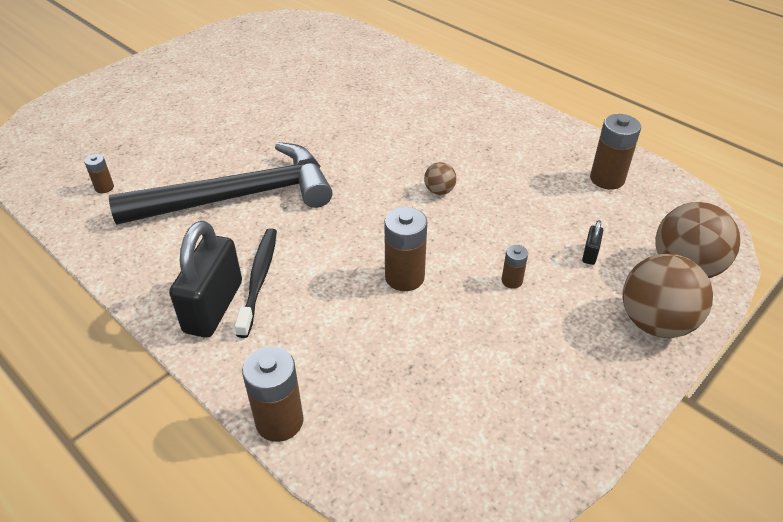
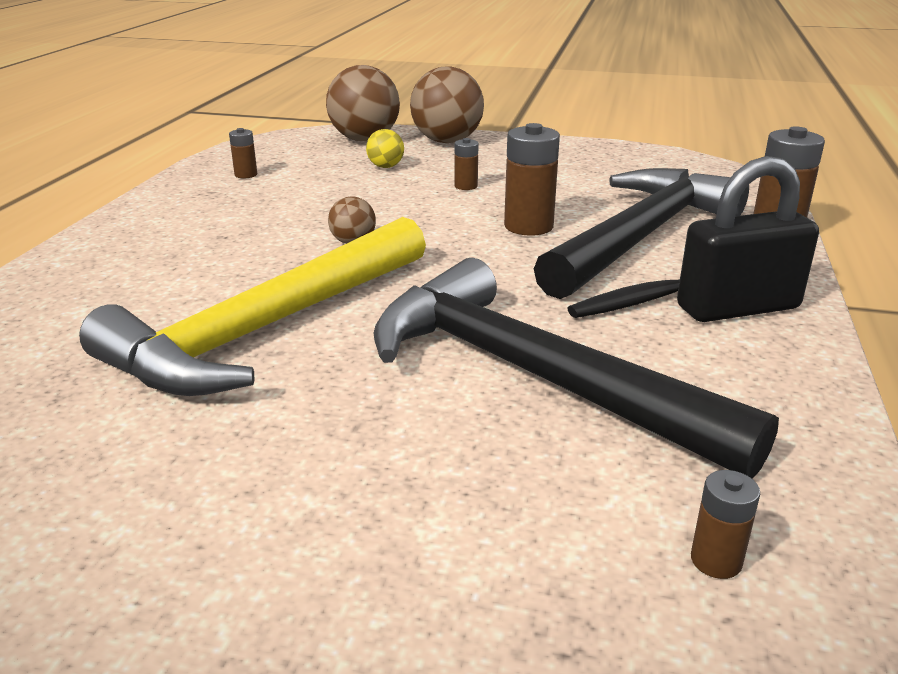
camera: 120 degrees left, 15 degrees down
black padlock [582,220,603,265] -> yellow ball [366,129,404,168]
brown battery [590,114,641,189] -> brown battery [229,128,257,178], size x0.53
none -> yellow hammer [79,217,426,396]
none -> black hammer [534,168,749,299]

